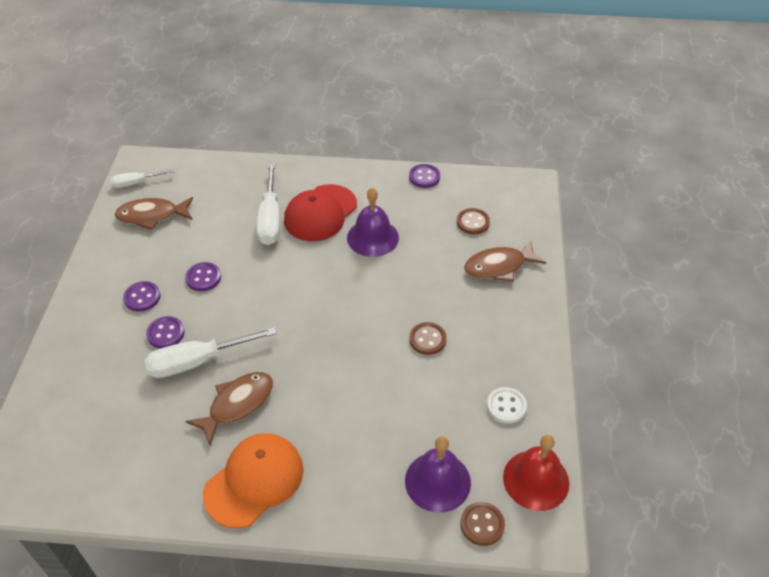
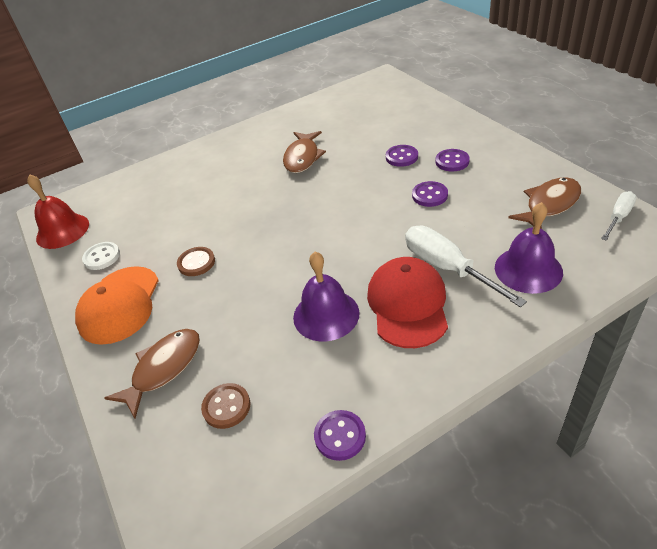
camera: 150 degrees right, 5 degrees down
white screwdriver [145,327,277,378] -> none
orange cap [203,433,304,528] -> orange cap moved to [75,266,159,345]
purple bell [405,436,471,513] -> purple bell moved to [495,202,563,294]
brown button [460,502,505,546] -> none

